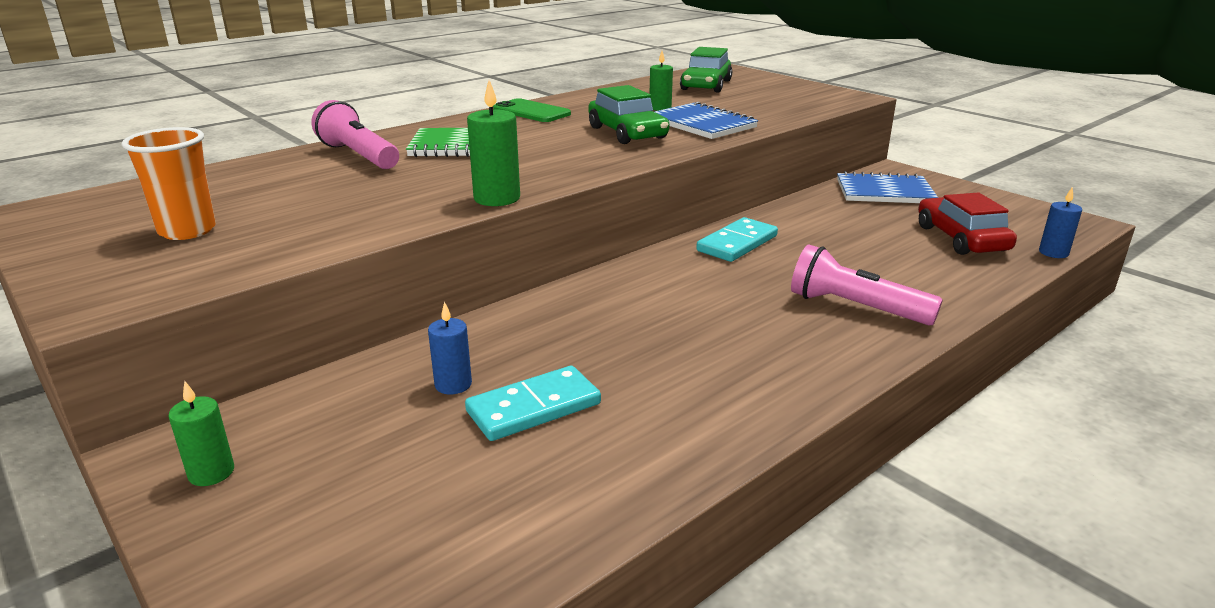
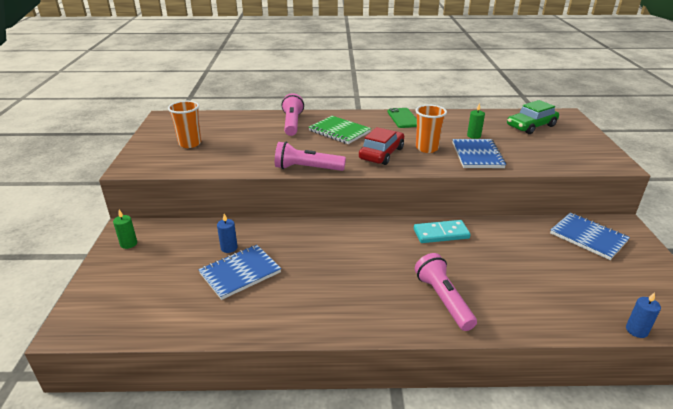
camera: 40 degrees right, 5 degrees up
turquoise domino [465,366,601,441] -> blue notebook [198,245,281,300]
green candle [467,80,520,206] -> pink flashlight [275,142,346,171]
green car [588,85,669,144] -> orange cup [415,105,447,153]
red car [918,193,1017,255] -> red car moved to [359,127,404,165]

